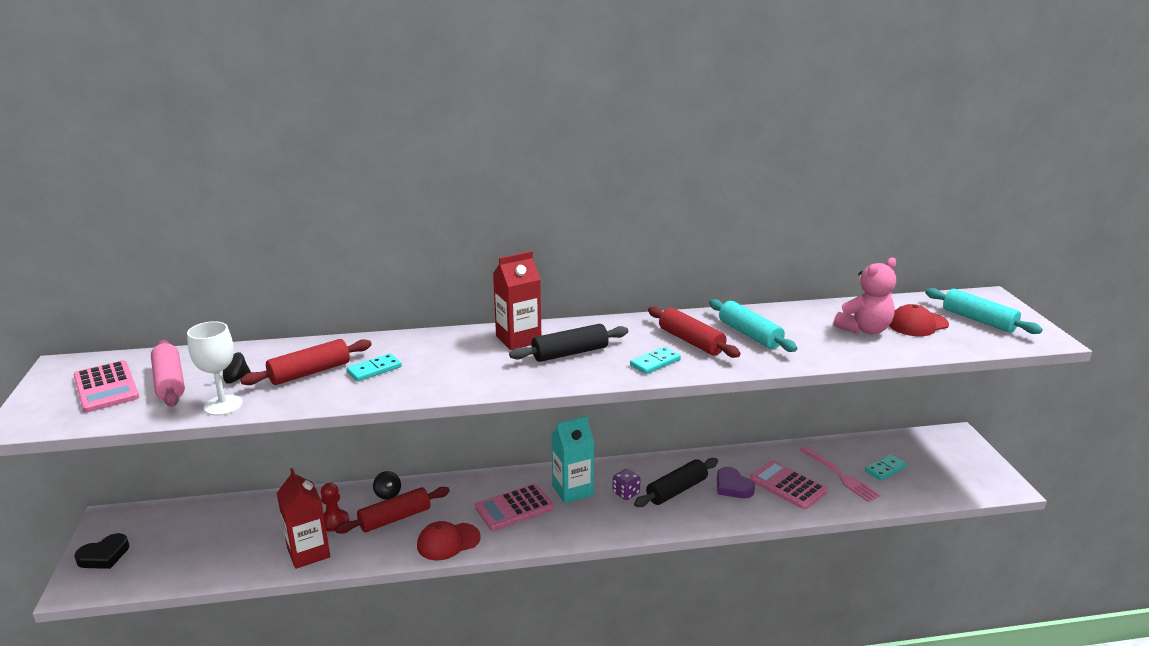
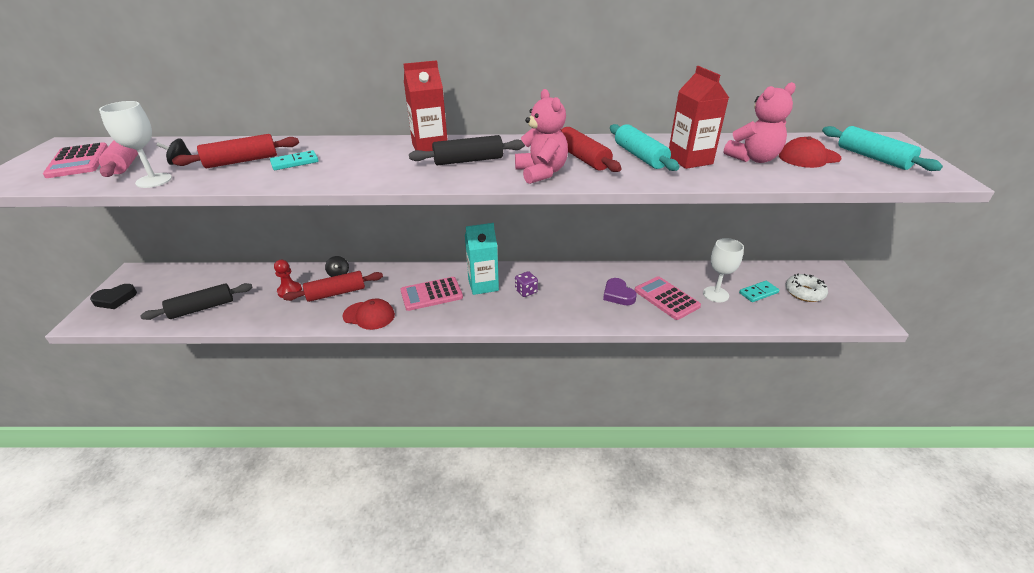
camera: 10 degrees right, 10 degrees up
red carton [277,468,330,569] -> red carton moved to [669,66,729,169]
red cap [417,521,481,560] -> red cap turned 150 degrees counterclockwise [342,298,395,330]
turquoise domino [630,347,681,374] -> pink teddy bear [515,89,568,184]
black rolling pin [634,458,718,507] -> black rolling pin moved to [140,283,253,320]
pink fork [799,446,881,502] -> white goblet [703,238,744,302]
none -> white donut [785,273,828,302]

